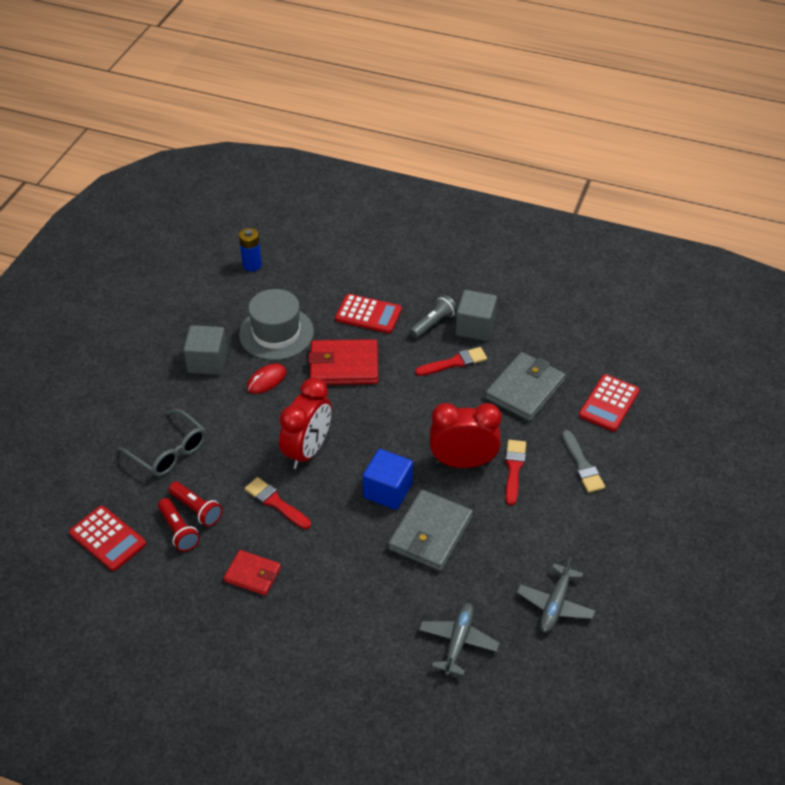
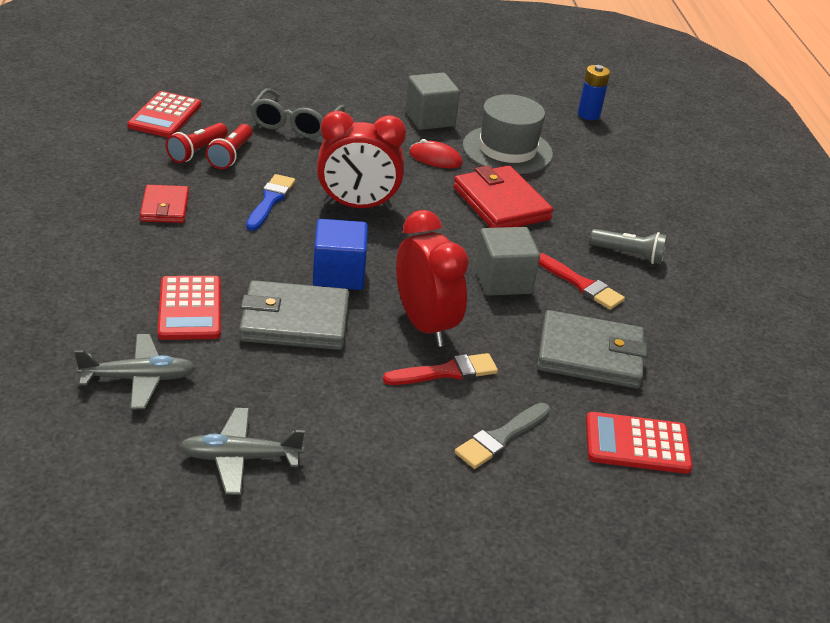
camera: 60 degrees right, 10 degrees down
red brush [245,477,311,529] -> blue brush [246,174,295,231]
red calculator [335,294,402,333] -> red calculator moved to [158,276,221,340]
grey cube [455,290,497,341] -> grey cube moved to [475,227,540,296]

